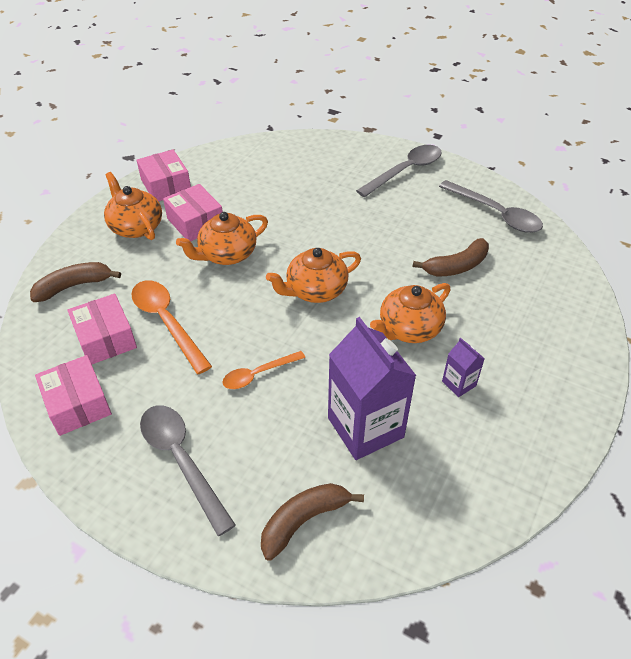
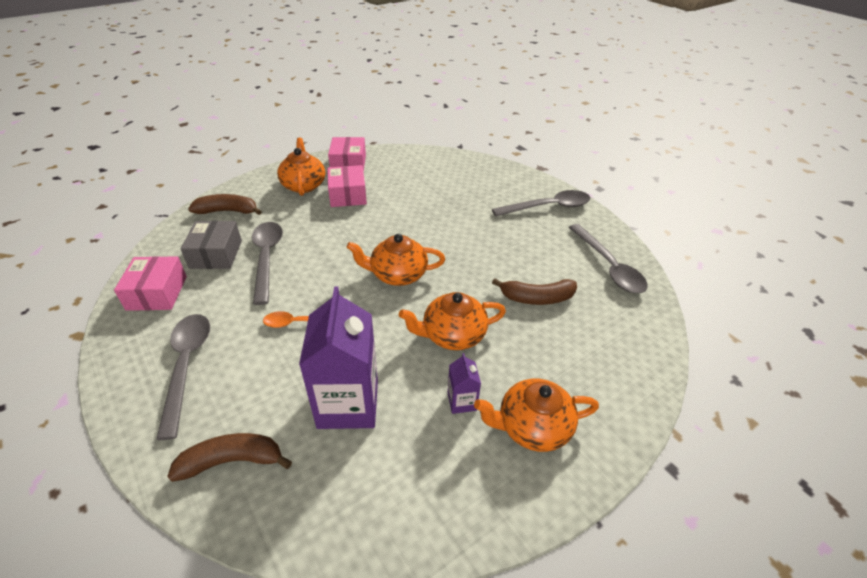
camera: 25 degrees right, 5 degrees down
pink box [67,294,137,364] -> grey box [181,221,242,269]
orange spoon [131,280,212,374] -> grey spoon [252,222,283,305]
orange teapot [176,212,268,265] -> orange teapot moved to [474,379,599,452]

